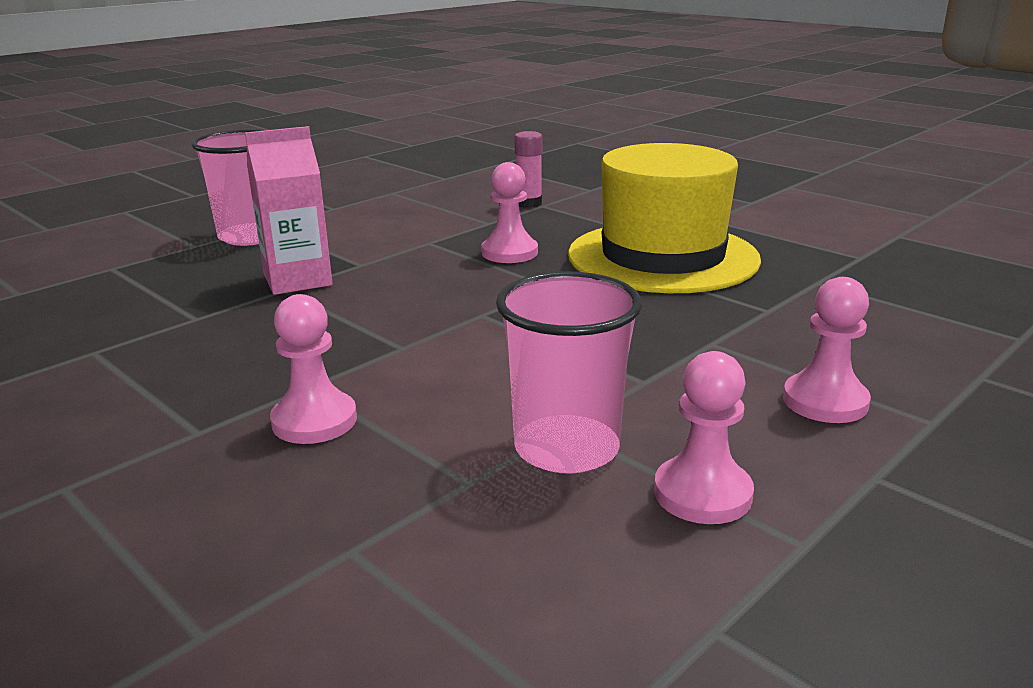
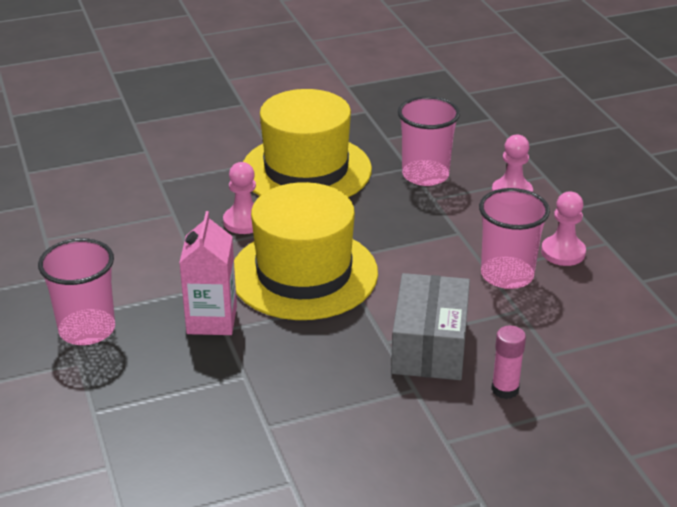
camera: 65 degrees left, 10 degrees up
pink pawn [270,294,357,444] -> grey box [391,273,470,380]
pink glue stick [514,131,542,208] -> pink glue stick moved to [491,325,526,399]
none -> yellow hat [234,182,378,320]
none -> pink cup [398,96,460,186]

